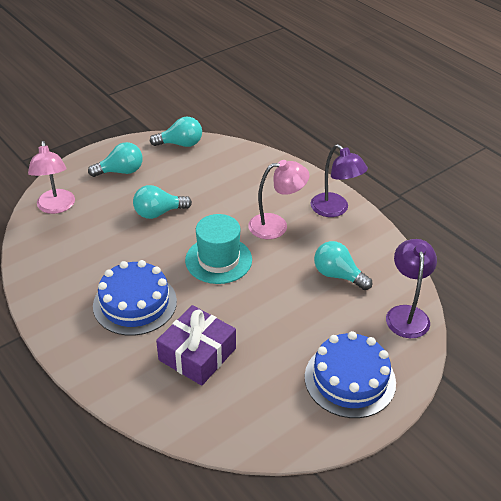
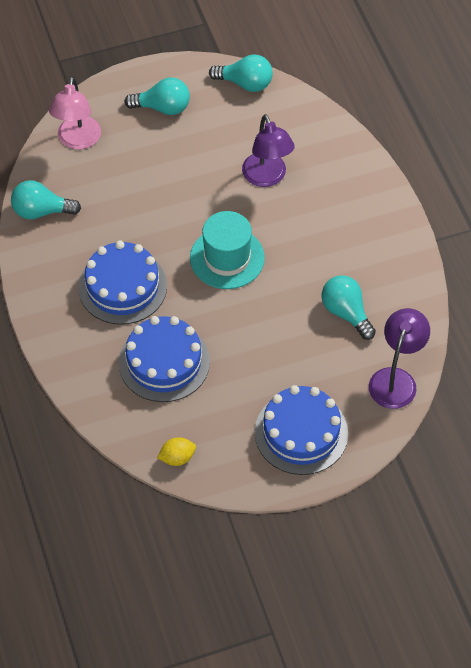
camera: 20 degrees right, 15 degrees up
turquoise light bulb [133,185,192,219] -> turquoise light bulb moved to [11,180,81,219]
purple gift [156,305,236,386] -> blue cake [119,316,210,402]
pink lamp [248,160,309,239] -> none
purple lamp [311,144,368,217] -> purple lamp moved to [242,114,295,187]
none -> yellow lemon [157,437,196,466]

